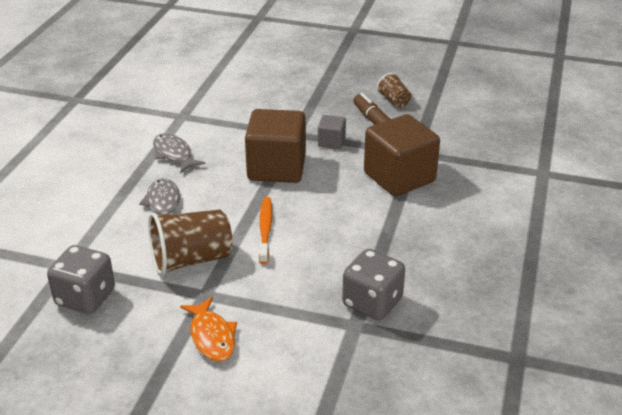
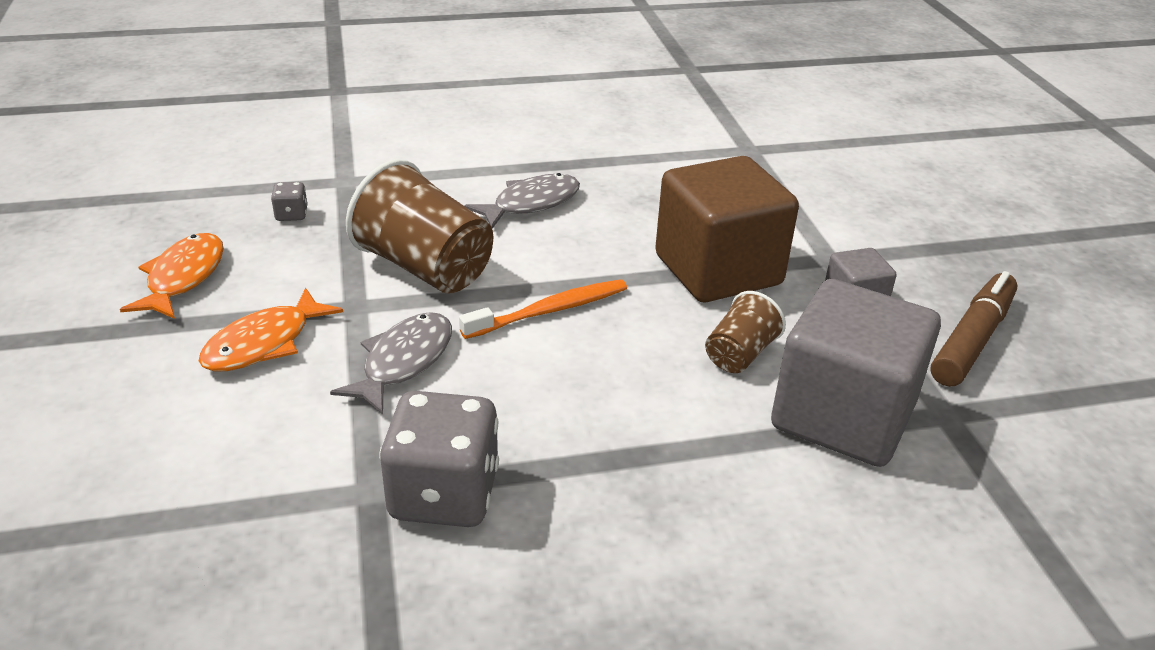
camera: 60 degrees right, 0 degrees up
grey dice [47,245,115,314] -> grey dice [271,182,308,221], size x0.43
grey fish [153,133,205,173] -> grey fish moved to [330,312,452,414]
brown cube [364,114,440,196] -> grey cube [771,279,941,467]
brown cup [377,73,411,108] -> brown cup moved to [705,291,786,373]
none -> orange fish [120,233,224,319]

